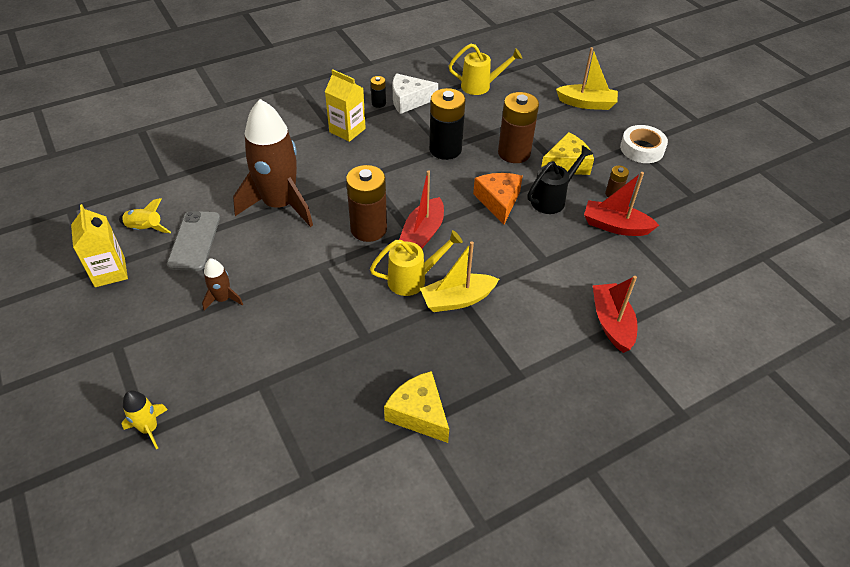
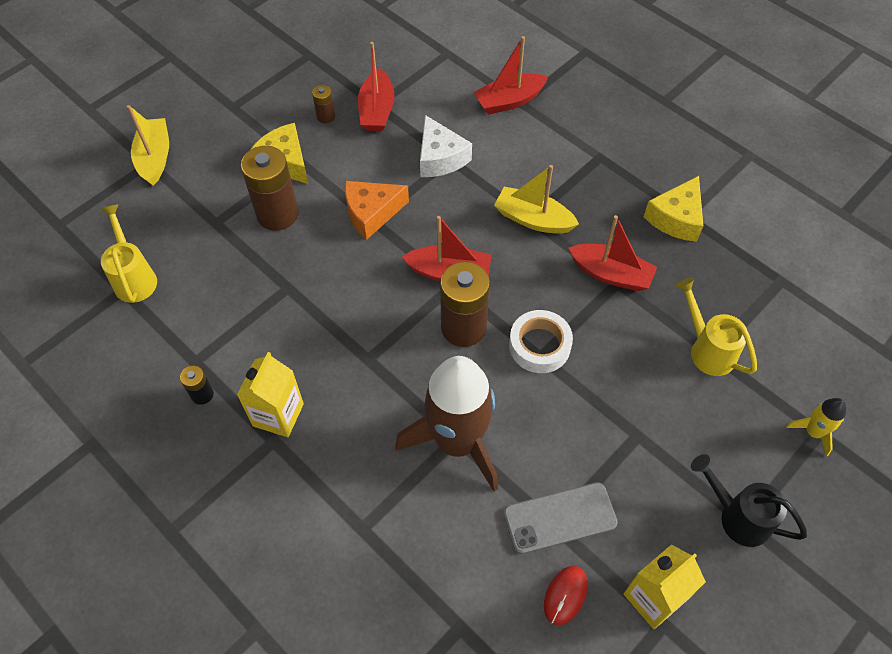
camera: 105 degrees left, 10 degrees up
yellow rocket [119,198,171,233] -> red mouse [544,566,587,625]
brown rocket [202,258,243,311] -> none
yellow watering can [370,230,463,296] -> yellow watering can moved to [675,278,757,376]
white cheese [392,73,438,114] -> white cheese moved to [420,115,472,177]
yellow boat [420,241,499,312] -> yellow boat turned 150 degrees clockwise [494,165,579,234]
black battery [429,88,466,160] -> none
black watering can [527,145,593,214] -> black watering can moved to [691,454,807,547]
white tape [620,125,668,163] -> white tape moved to [509,310,573,373]
none -> red boat [569,215,657,291]

